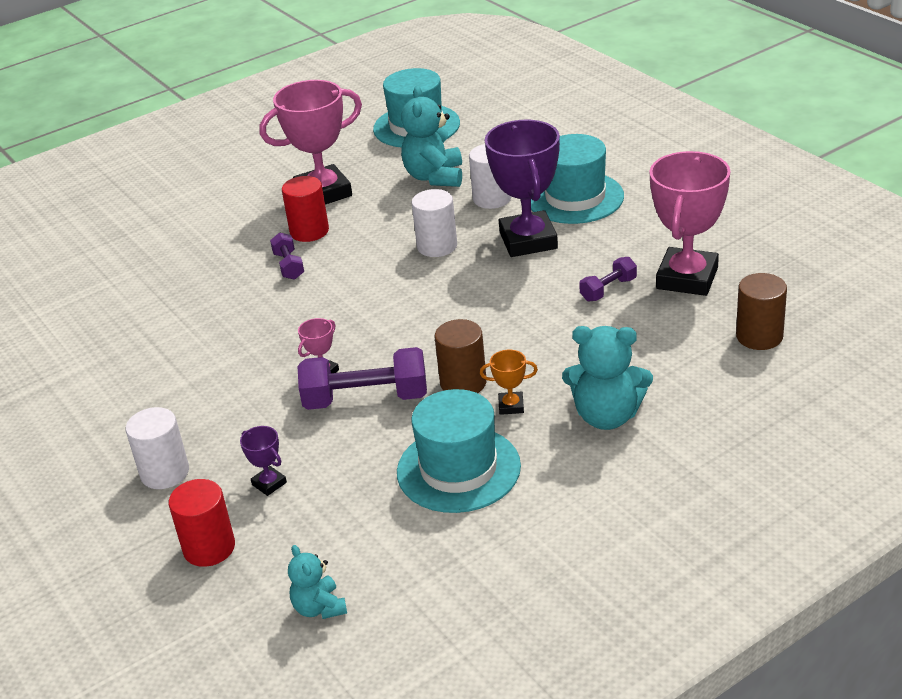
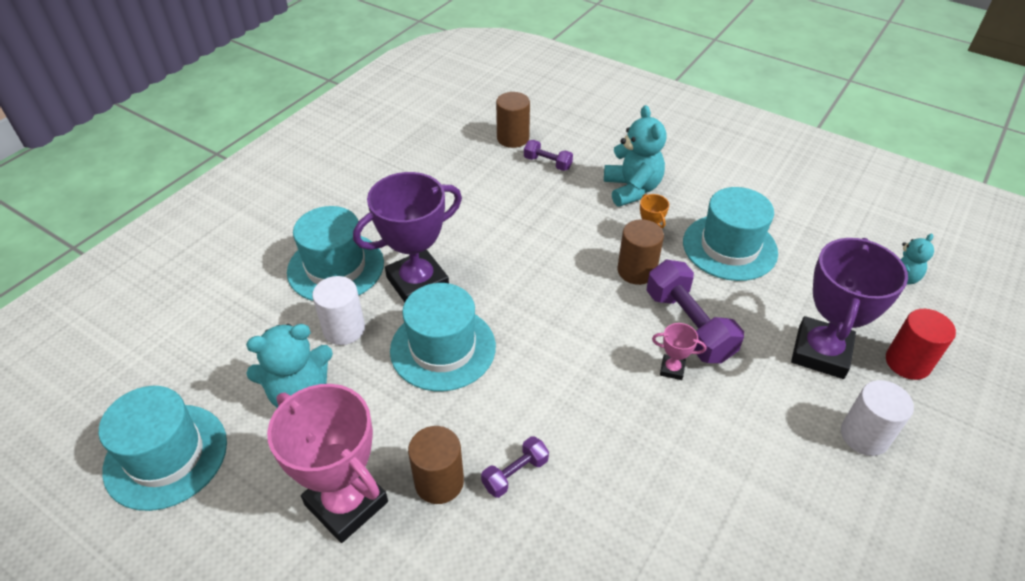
camera: 115 degrees left, 10 degrees up
purple trophy [240,426,287,496] -> purple trophy [791,238,908,379], size x2.35
red cylinder [282,176,329,242] -> brown cylinder [408,426,464,504]
white cylinder [411,189,457,257] -> turquoise hat [390,283,496,391]
purple dumbbell [579,257,637,301] -> purple dumbbell moved to [524,140,573,171]
pink trophy [649,151,730,296] -> none

